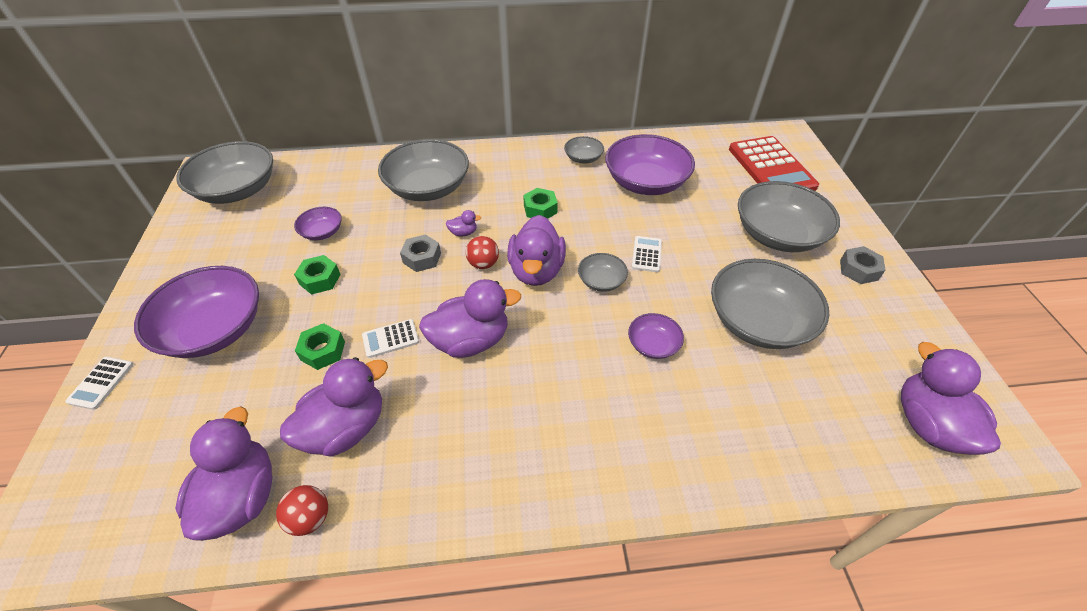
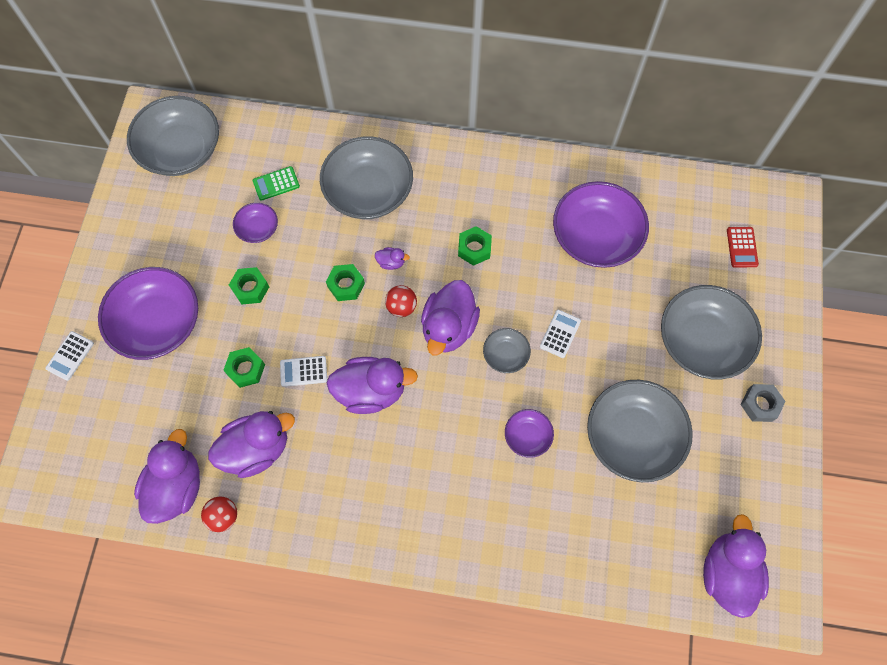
camera: 15 degrees right, 20 degrees up
grey nut [400,234,441,272] -> green nut [326,264,365,301]
grey bowl [564,136,604,163] -> none
red calculator [729,136,819,191] -> red calculator [727,227,759,267], size x0.45
none -> green calculator [253,166,300,201]

